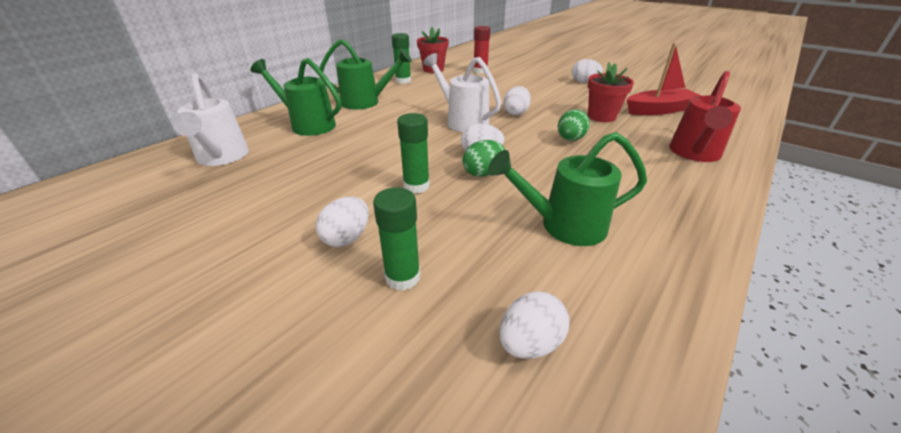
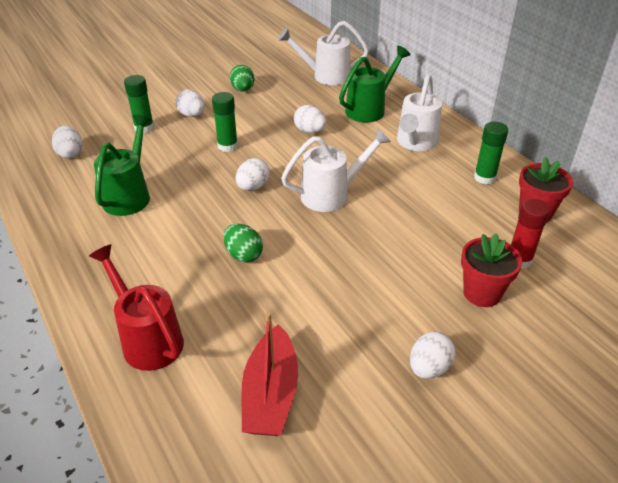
camera: 110 degrees right, 5 degrees up
green watering can [320,39,412,110] -> white watering can [397,74,442,151]
green egg [463,140,505,177] -> green egg moved to [230,65,255,91]
white egg [503,86,531,115] -> white egg moved to [294,105,326,133]
red flower pot [588,63,634,122] -> red flower pot moved to [461,233,522,307]

